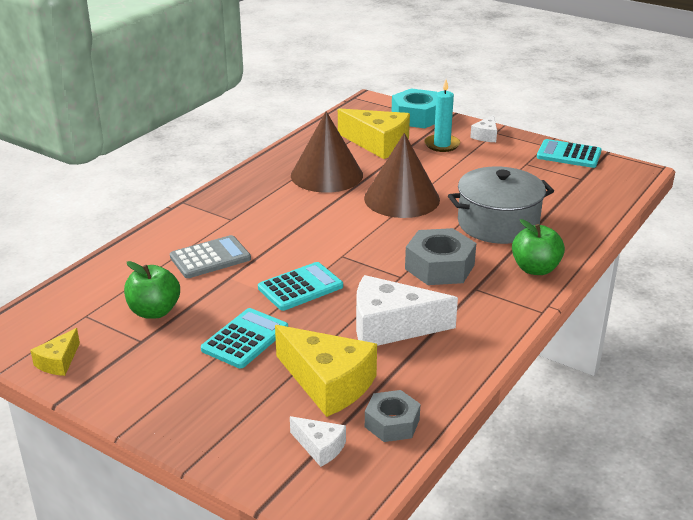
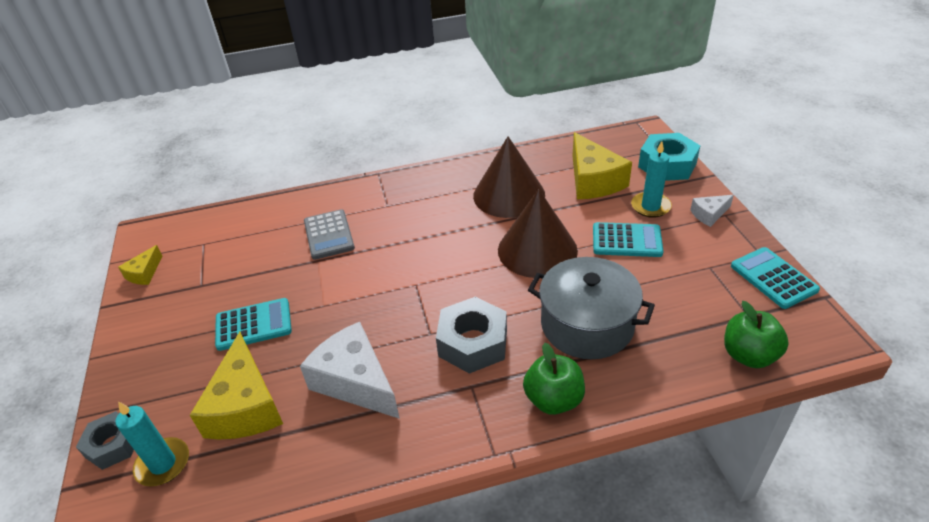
camera: 45 degrees right, 10 degrees up
yellow cheese [30,328,80,376] -> yellow cheese turned 45 degrees counterclockwise [118,245,163,285]
green apple [124,261,180,319] -> green apple moved to [724,301,789,368]
grey calculator [170,235,251,278] -> grey calculator turned 60 degrees clockwise [304,209,355,260]
turquoise calculator [258,262,343,311] -> turquoise calculator moved to [593,222,664,257]
white cheese [290,416,346,467] -> turquoise candle [115,401,189,487]
grey nut [365,390,421,442] -> grey nut moved to [76,411,134,470]

